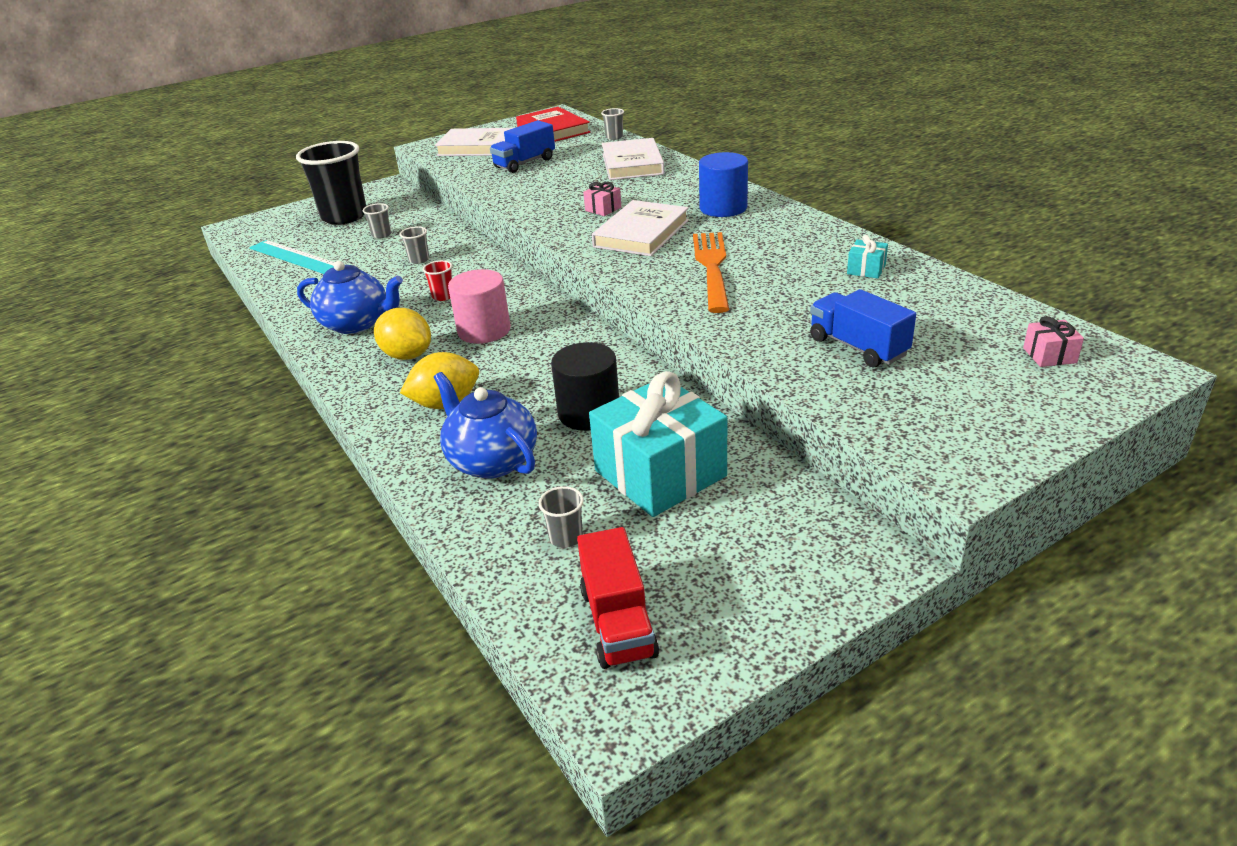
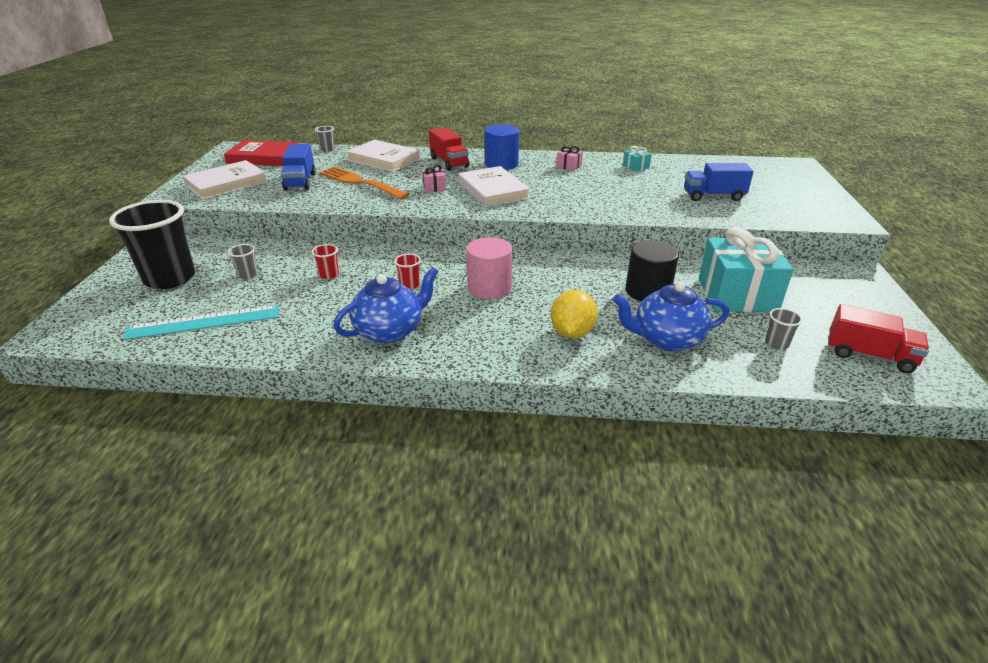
camera: 55 degrees left, 0 degrees up
yellow lemon [374,308,431,360] -> none
grey cup [400,226,429,264] -> red cup [312,244,339,279]
orange fork [693,232,729,313] -> orange fork moved to [319,167,409,200]
pink gift [1023,316,1084,367] -> pink gift moved to [556,146,583,171]
none -> red truck [429,127,469,171]

